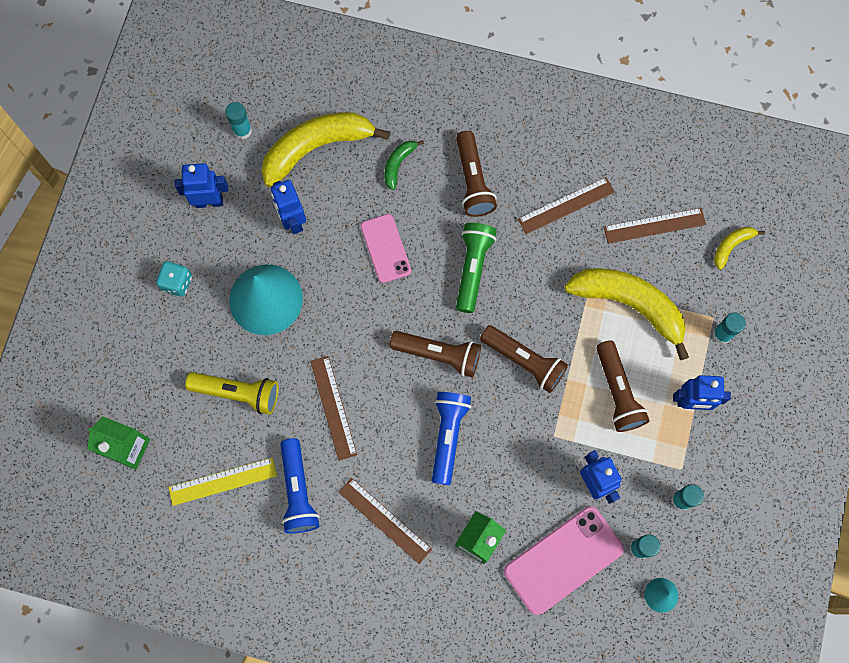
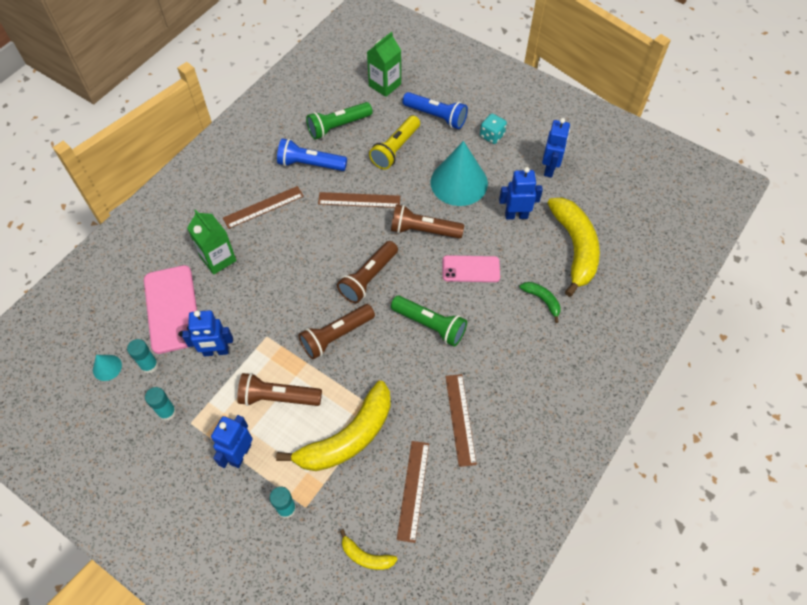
camera: 110 degrees right, 15 degrees down
yellow ruler [168,458,277,506] -> green flashlight [306,102,373,140]
turquoise glue stick [225,102,252,139] -> none
blue flashlight [432,392,471,485] -> blue flashlight moved to [402,92,468,129]
brown flashlight [456,131,497,217] -> brown flashlight moved to [391,204,464,239]
yellow banana [714,226,765,270] -> yellow banana turned 135 degrees clockwise [340,529,398,570]

